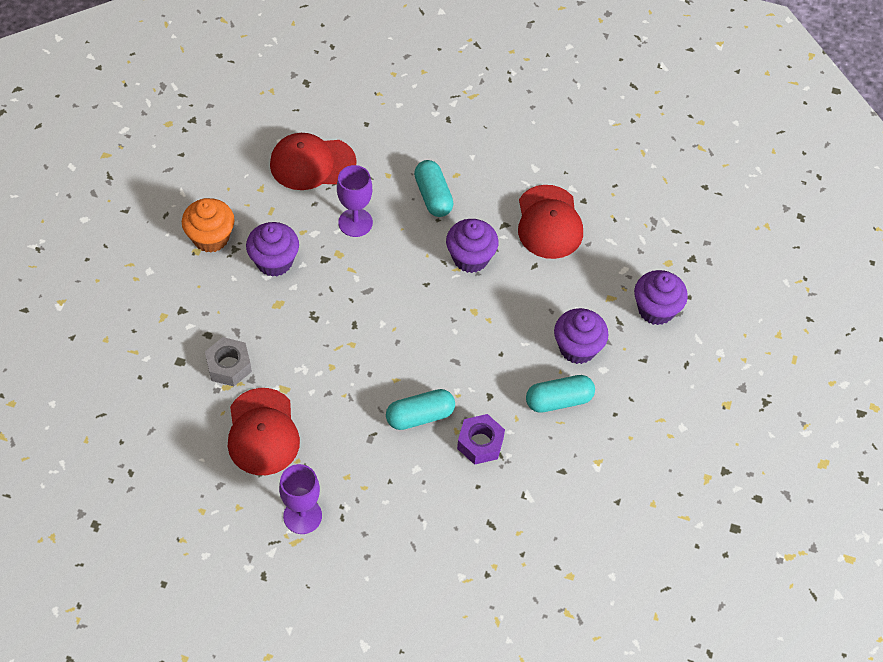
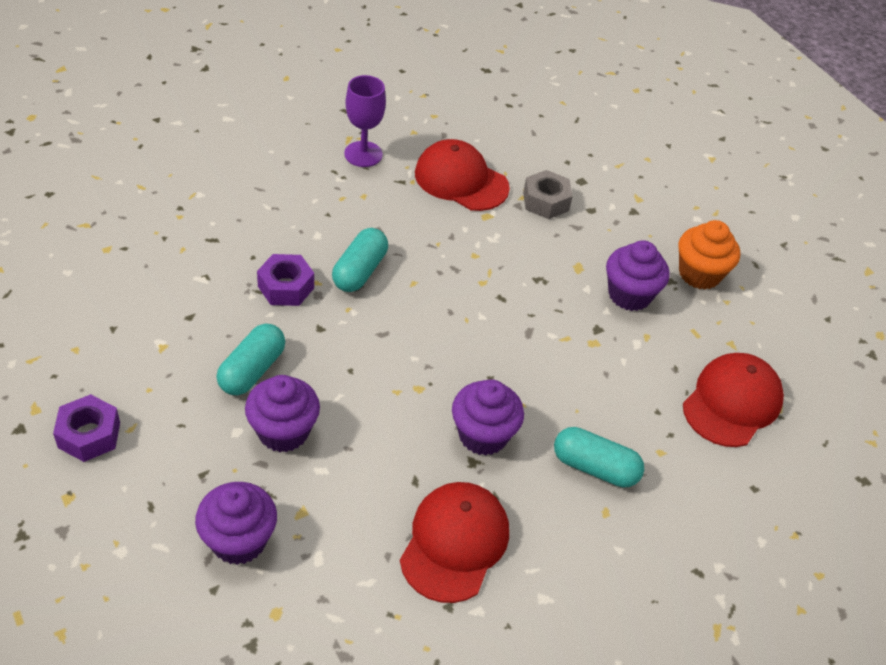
camera: 130 degrees right, 10 degrees down
purple goblet [337,165,373,237] -> none
red cap [518,185,583,259] -> red cap turned 75 degrees clockwise [400,482,509,603]
none -> purple nut [53,394,120,462]

